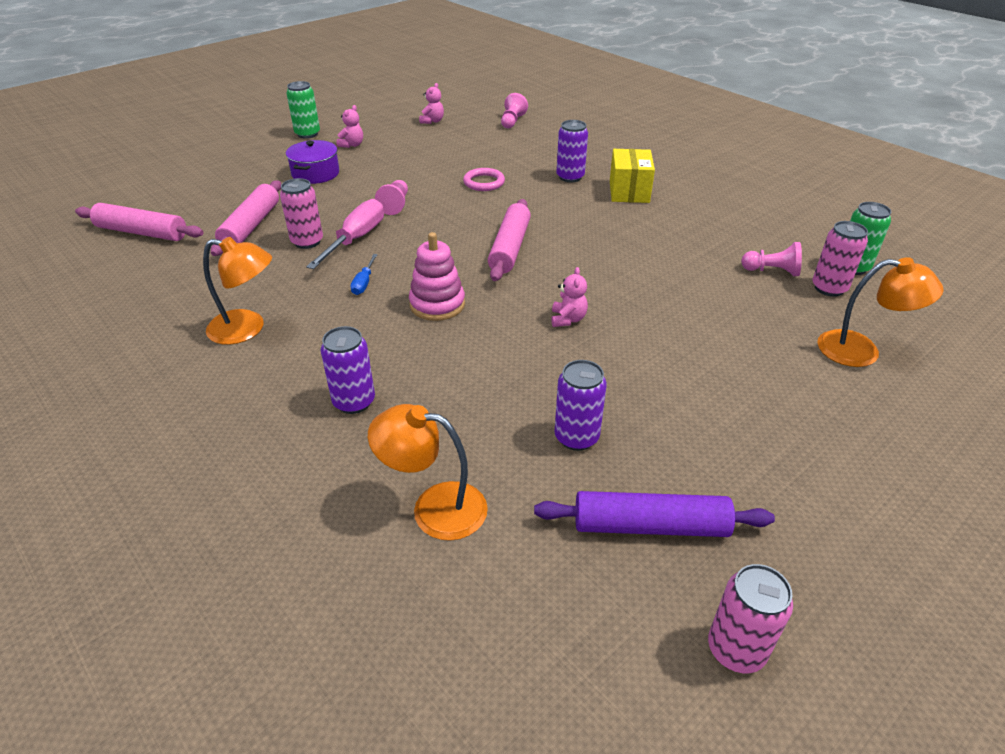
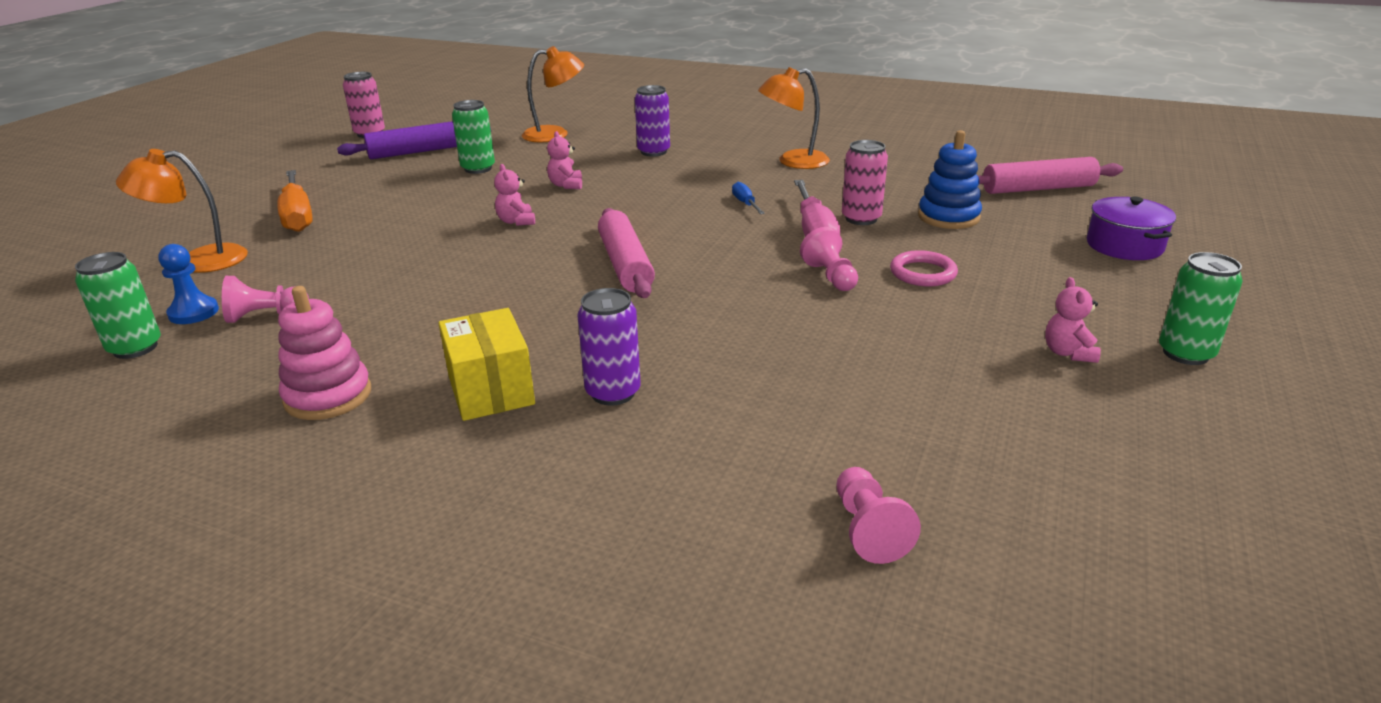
camera: 155 degrees right, 10 degrees down
pink rolling pin [211,180,281,256] -> blue stacking toy [918,130,982,229]
purple pot [286,140,339,184] -> purple pot moved to [1087,197,1176,260]
pink stacking toy [409,232,465,321] -> pink stacking toy moved to [278,286,371,420]
pink teddy bear [419,83,444,124] -> pink teddy bear moved to [547,131,582,189]
pink ring [463,168,505,191] -> pink ring moved to [890,250,958,287]
purple can [554,360,607,451] -> green can [452,100,495,174]
pink can [812,221,868,297] -> blue pawn [158,244,219,324]
none -> orange screwdriver [277,170,313,232]

